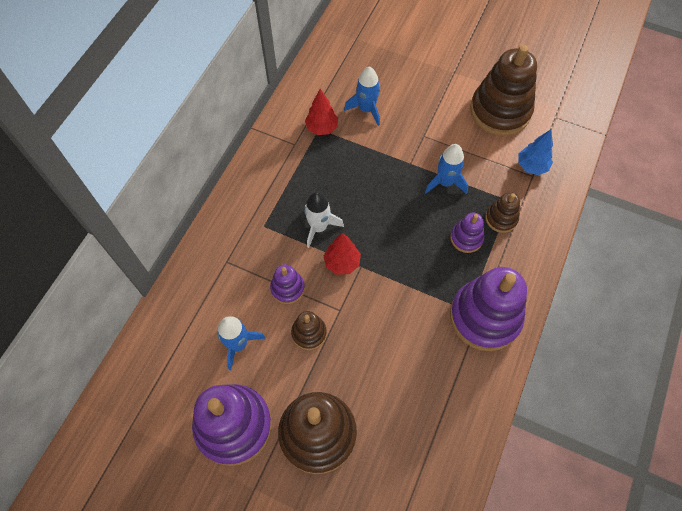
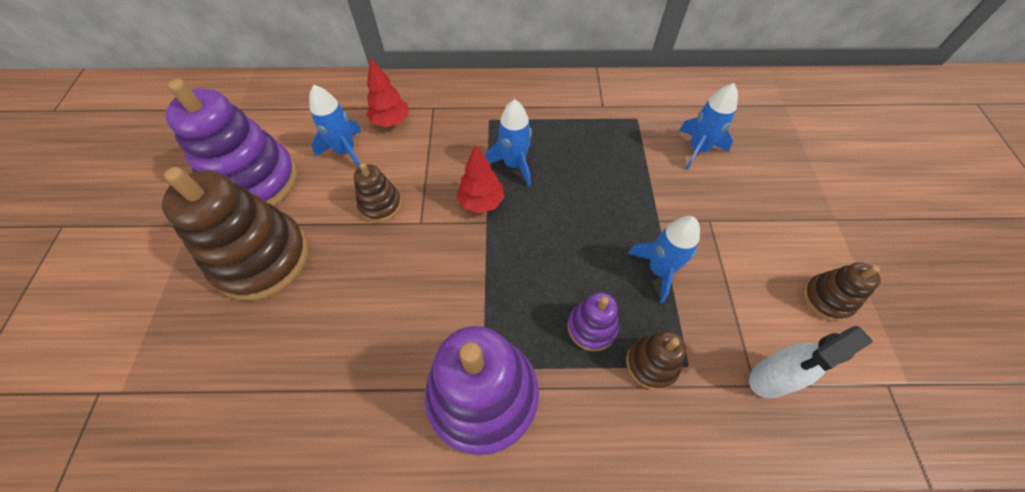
camera: 65 degrees right, 5 degrees down
purple stacking toy [270,264,305,304] -> none
white rocket [304,192,344,248] -> blue rocket [485,99,532,187]
red tree [305,89,338,135] -> red tree moved to [366,57,409,127]
brown stacking toy [470,45,537,136] -> brown stacking toy [803,262,881,321], size x0.49
blue tree [518,130,553,175] -> white spray bottle [749,326,873,398]

